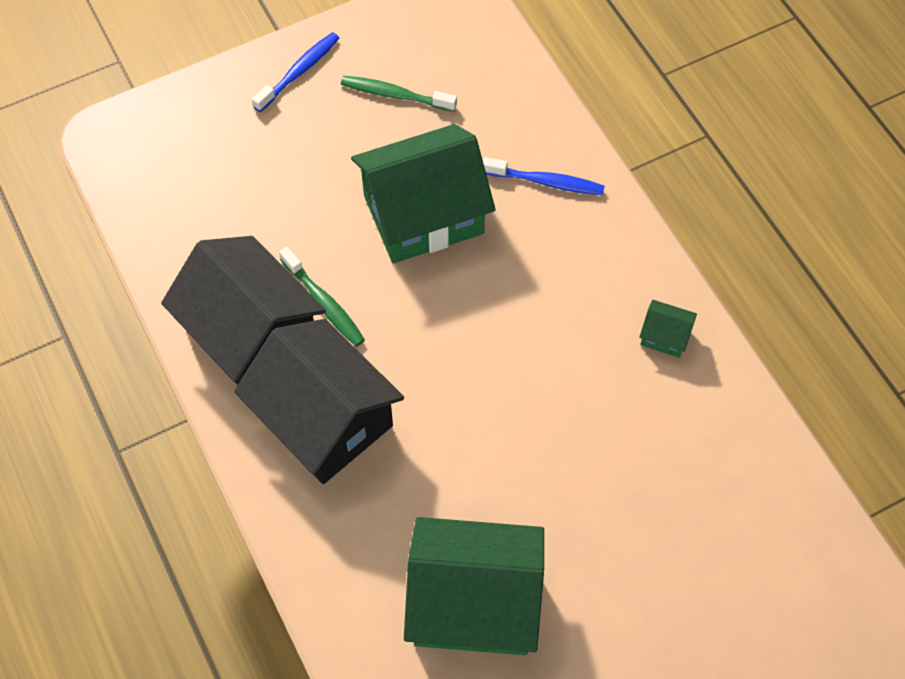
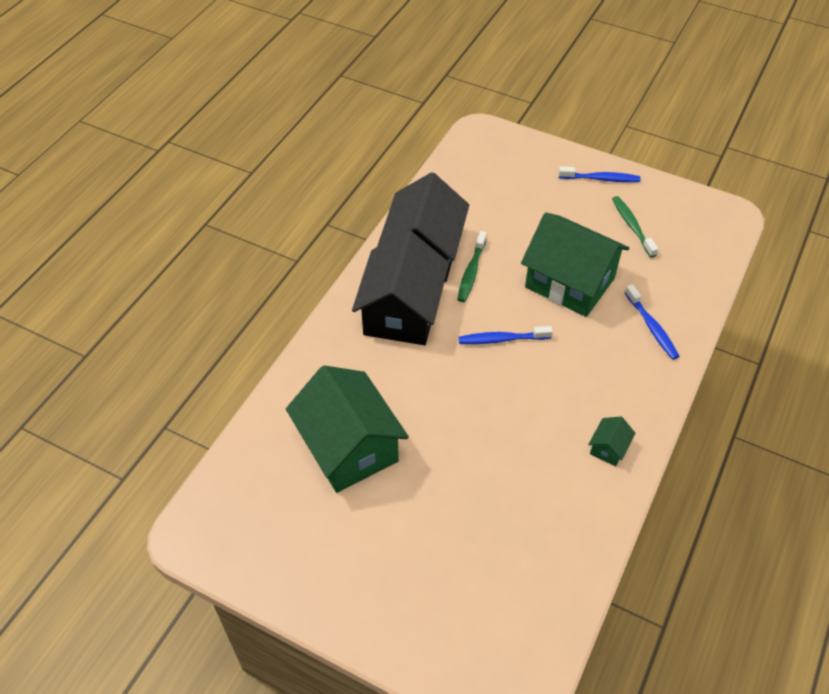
camera: 55 degrees right, 10 degrees down
green house [639,300,697,358] -> green house turned 45 degrees clockwise [588,417,636,466]
none -> blue toothbrush [459,326,553,344]

